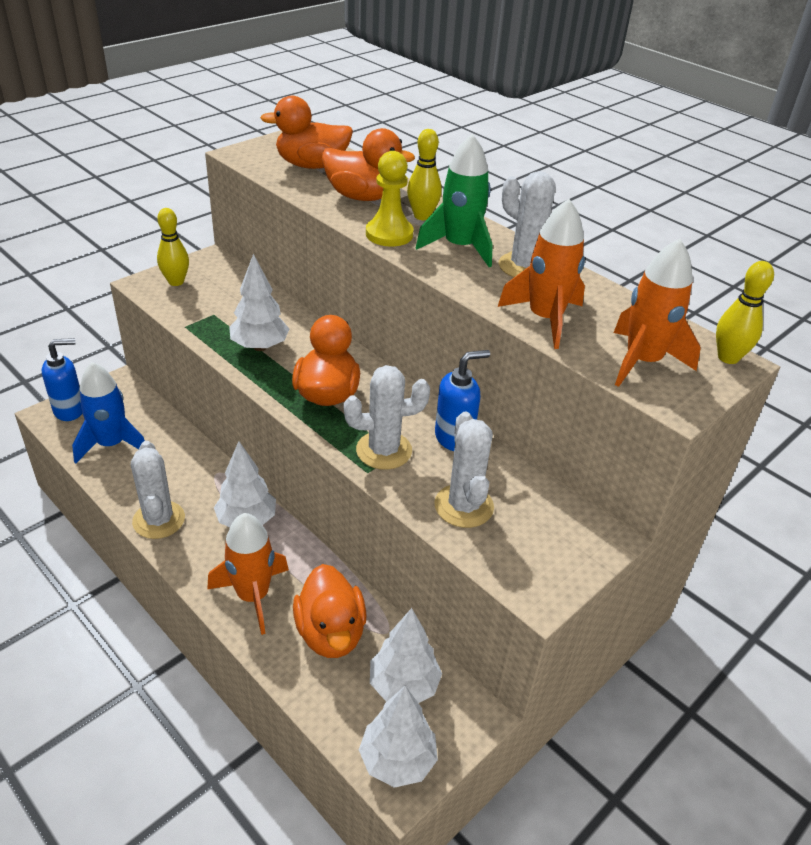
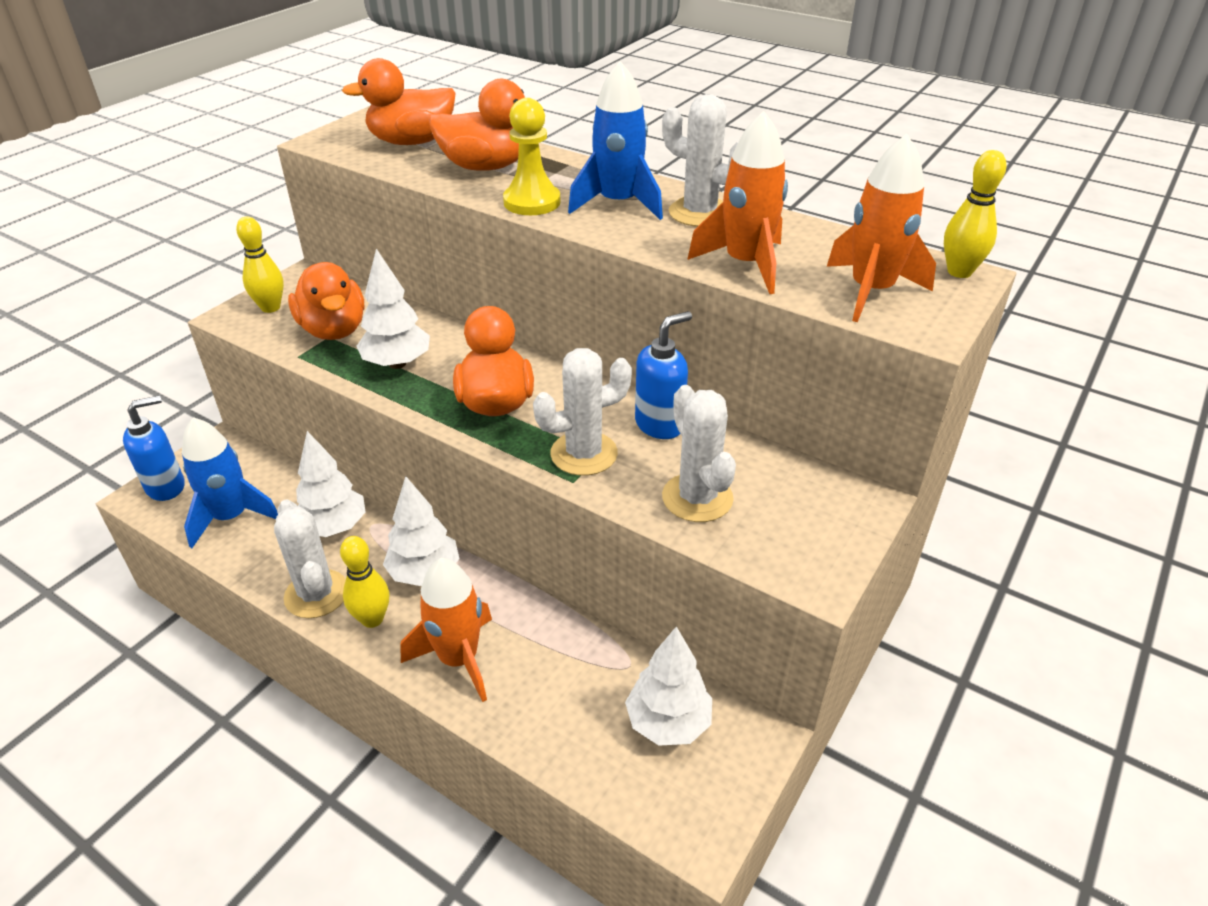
camera: 10 degrees left, 0 degrees up
orange duck [293,564,367,658] -> orange duck moved to [288,262,364,340]
white tree [359,686,438,788] -> white tree moved to [296,431,366,537]
yellow bowling pin [407,129,442,220] -> yellow bowling pin moved to [340,536,389,628]
green rocket [416,134,493,267] -> blue rocket [568,61,663,220]

